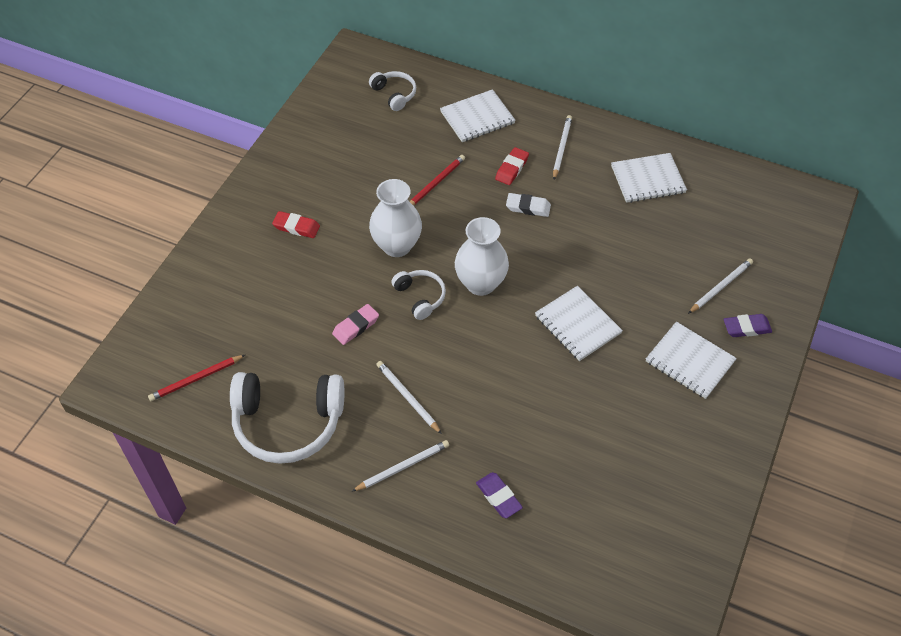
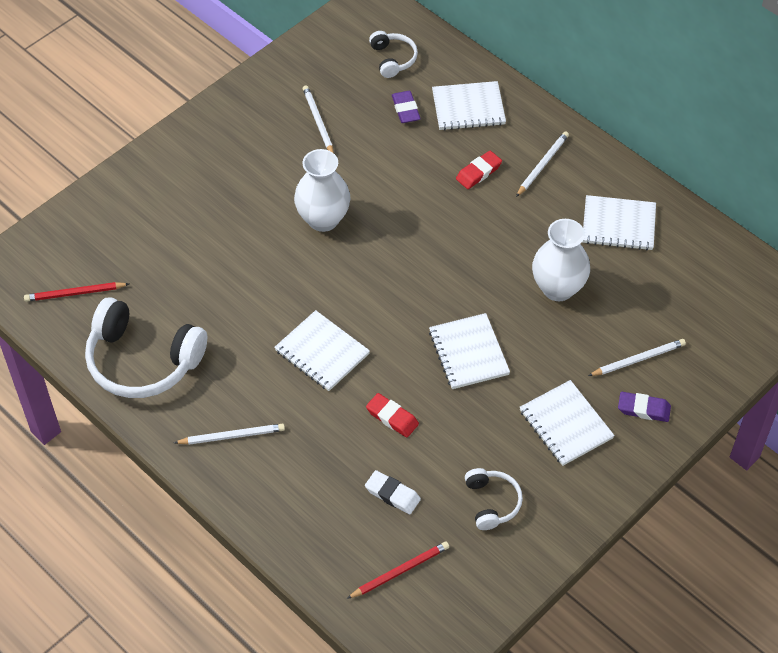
camera: 20 degrees right, 0 degrees up
red eraser [272,211,320,238] -> red eraser moved to [366,393,419,438]
pink eraser [332,304,379,345] -> none
white pencil [376,361,442,434] -> white pencil moved to [303,85,334,153]
white headphones [391,270,446,320] -> white headphones moved to [465,468,523,530]
red pencil [410,155,465,205] -> red pencil moved to [347,541,449,599]
white vase [455,217,509,296] -> white vase moved to [532,219,590,301]
purple eraser [476,472,523,518] -> purple eraser moved to [392,91,420,123]
white eraser [506,193,551,217] -> white eraser moved to [365,470,421,514]
none -> white notebook [274,310,370,391]

